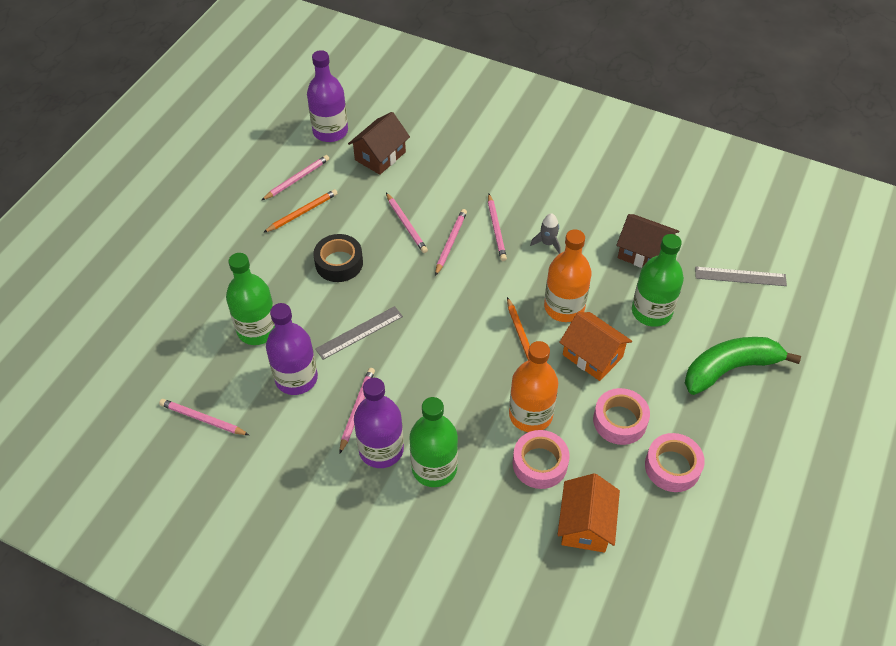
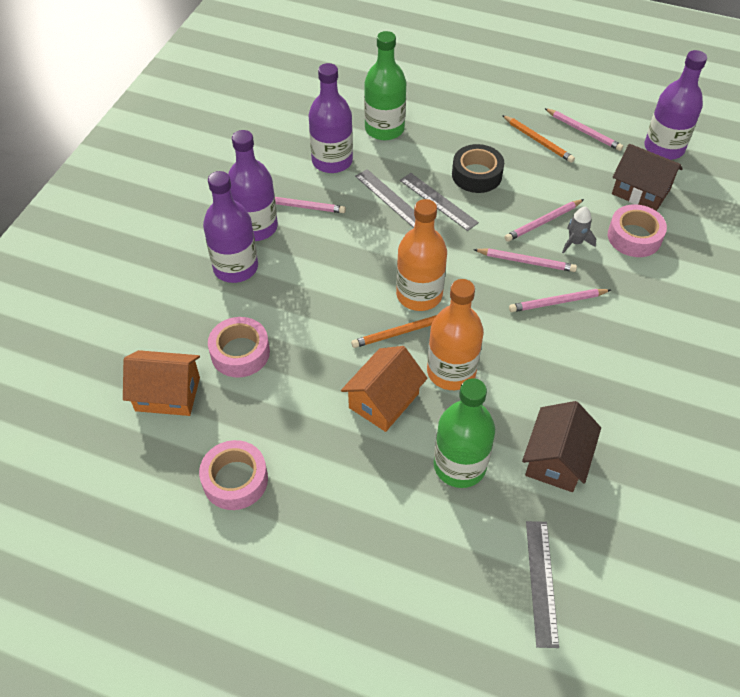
camera: 85 degrees right, 0 degrees up
pink pencil [159,399,249,435] -> none
green bottle [409,397,458,487] -> purple bottle [203,171,258,283]
orange bottle [509,341,558,432] -> orange bottle moved to [396,199,447,311]
grey rocket [530,213,561,254] -> grey rocket moved to [562,207,596,254]
pink tape [593,388,650,445] -> pink tape moved to [608,204,667,257]
green banana [685,337,801,395] -> none
none -> grey ruler [400,173,479,231]

